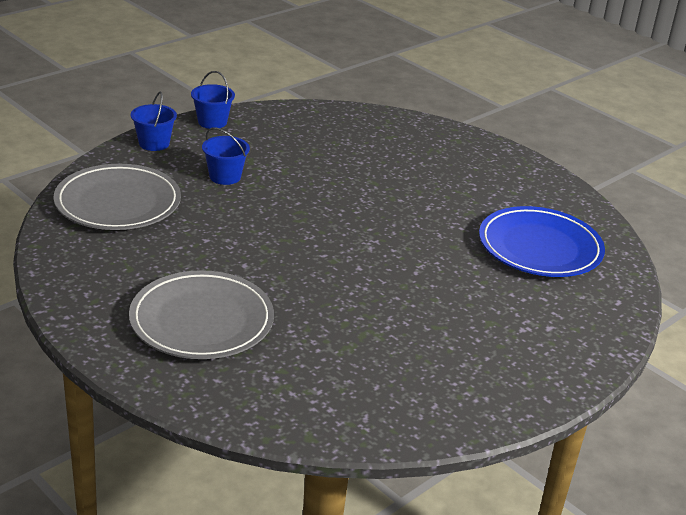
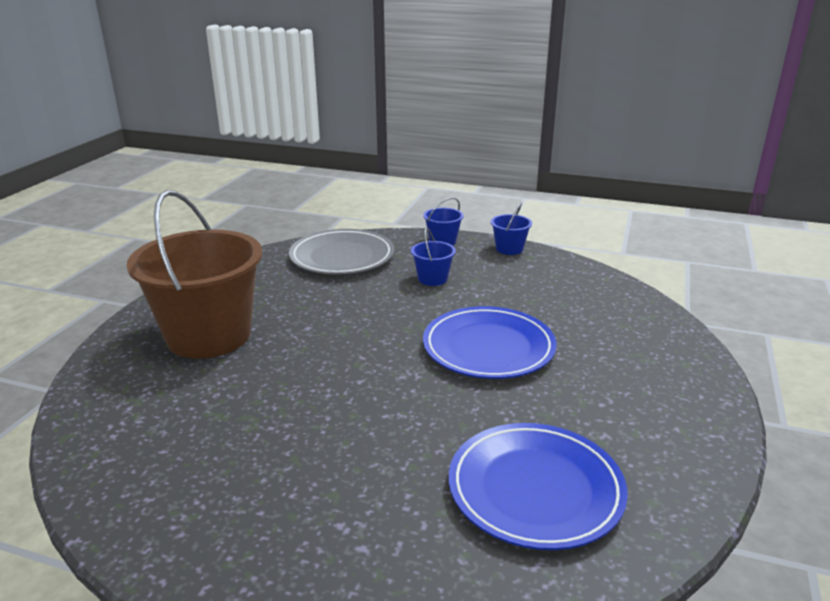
camera: 65 degrees right, 5 degrees down
grey plate [129,270,274,359] -> brown bucket [127,190,262,359]
none -> blue plate [423,306,557,379]

